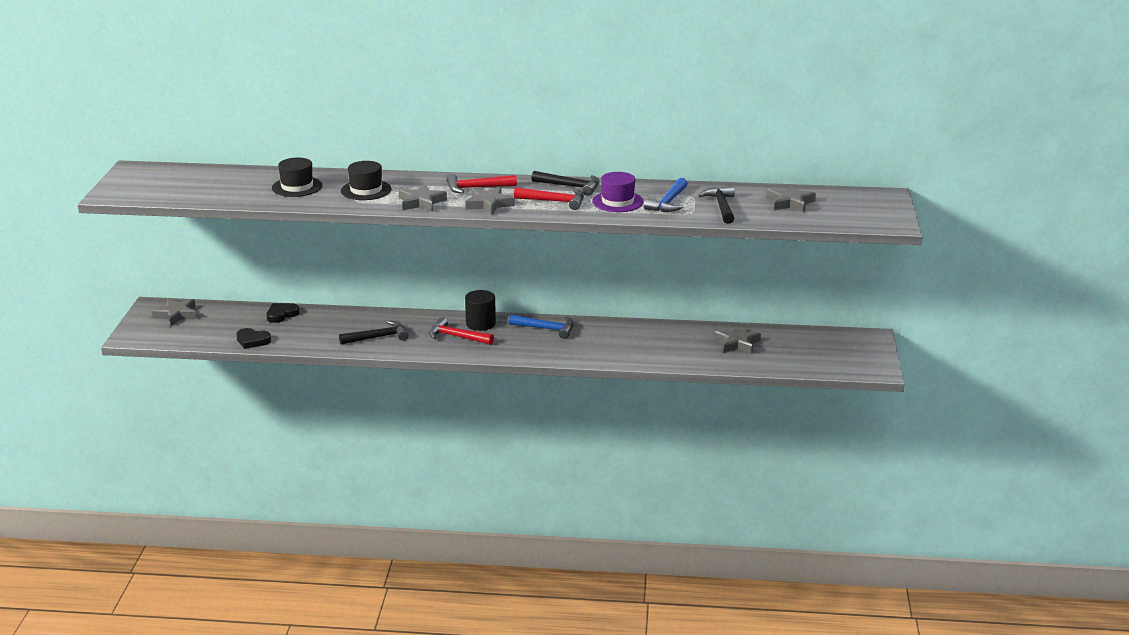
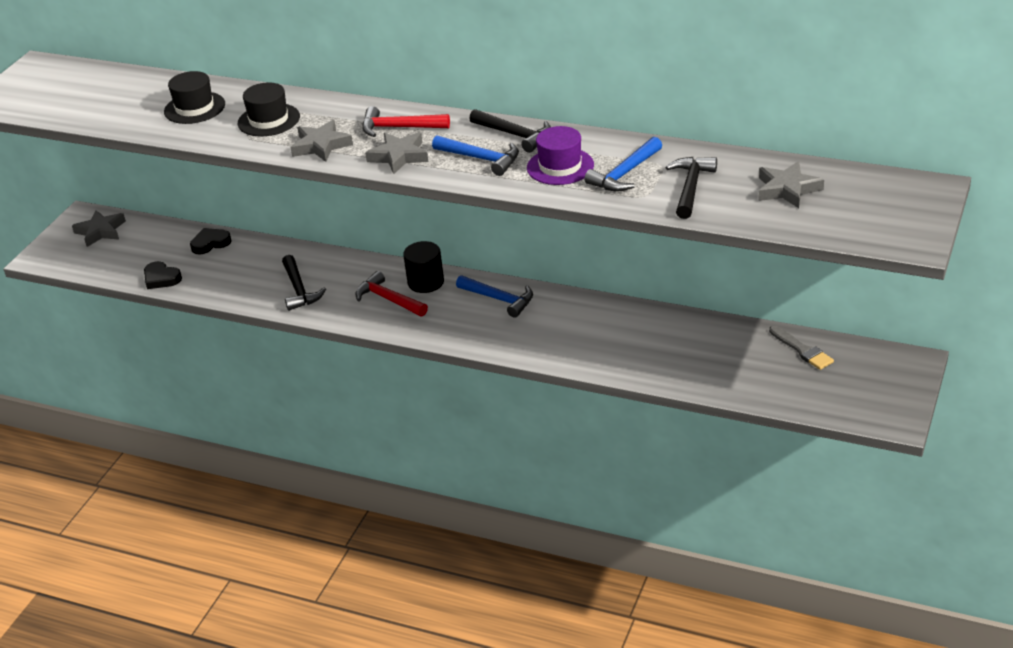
camera: 20 degrees right, 10 degrees up
black hammer [339,321,409,345] -> black hammer turned 75 degrees clockwise [282,255,326,311]
red hammer [514,187,584,210] -> blue hammer [432,135,519,176]
grey star [714,325,761,354] -> none
none -> grey brush [769,326,834,370]

